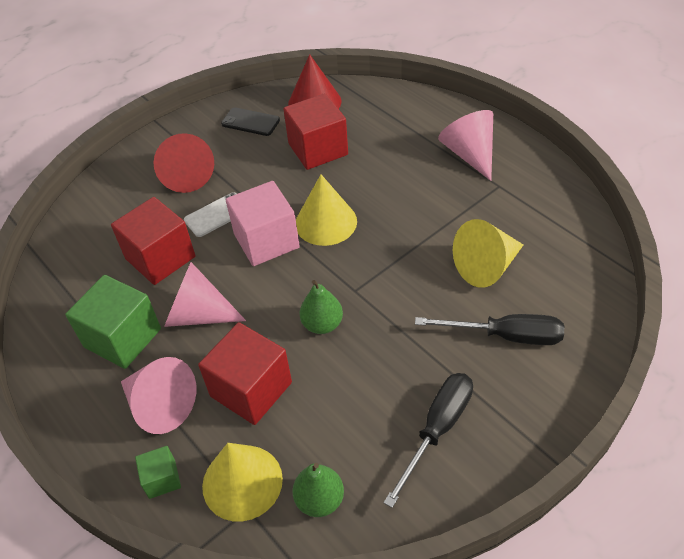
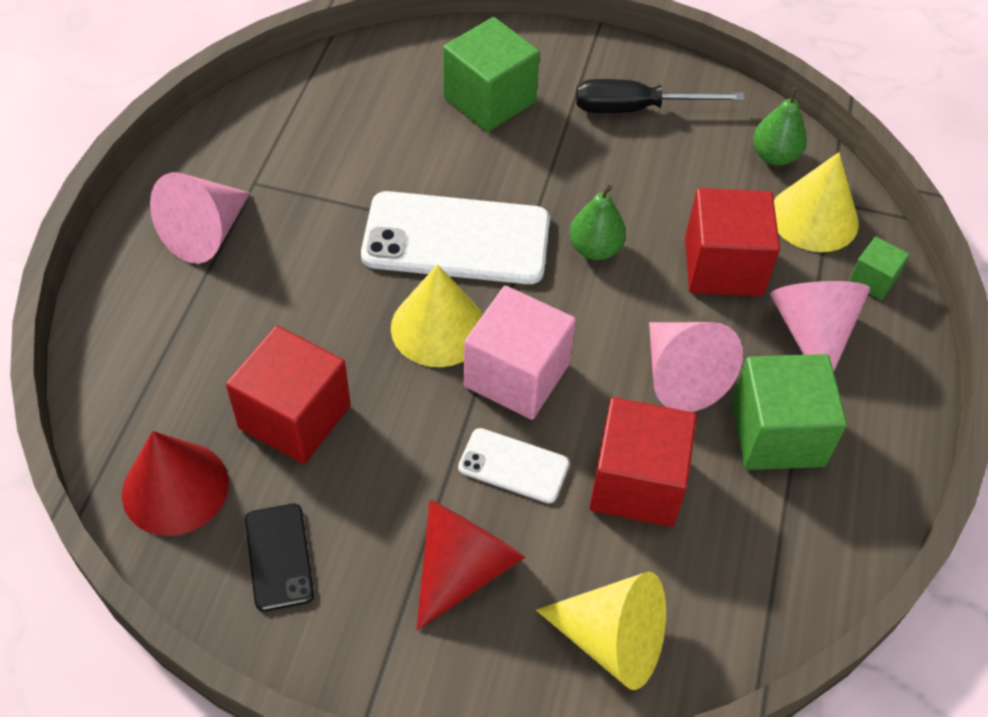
camera: 130 degrees left, 5 degrees up
black screwdriver [415,314,564,345] -> green cube [443,17,540,132]
yellow cone [453,219,523,288] -> yellow cone moved to [536,572,666,690]
none -> white phone [361,191,550,284]

